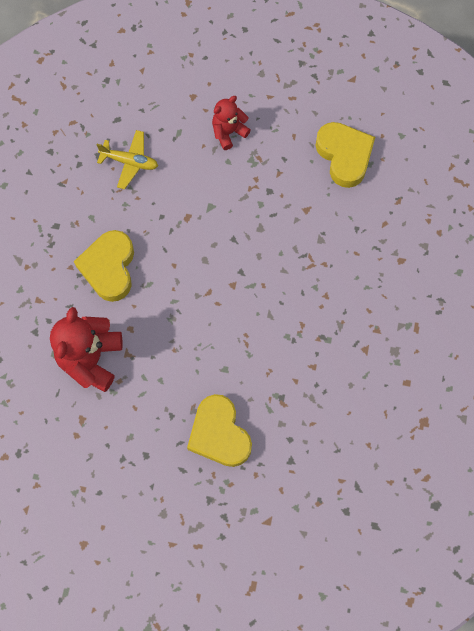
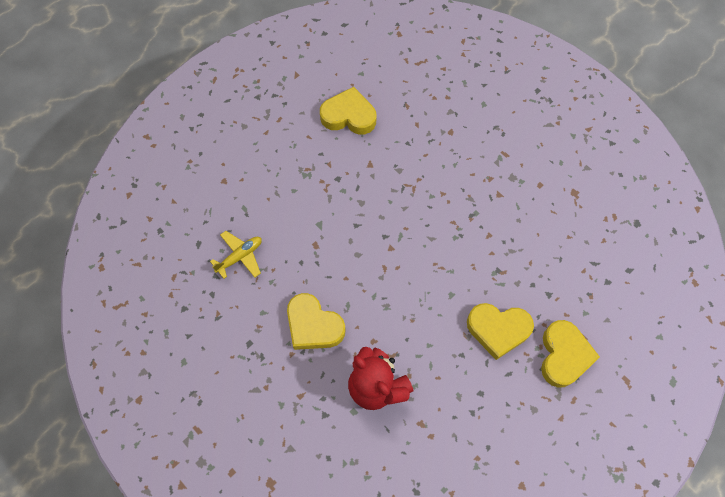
camera: 55 degrees left, 5 degrees down
red teddy bear [212,96,251,150] -> none
none -> yellow heart [541,320,600,388]

